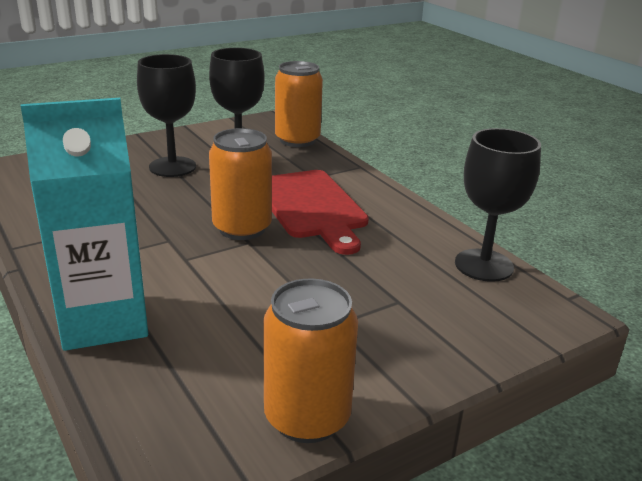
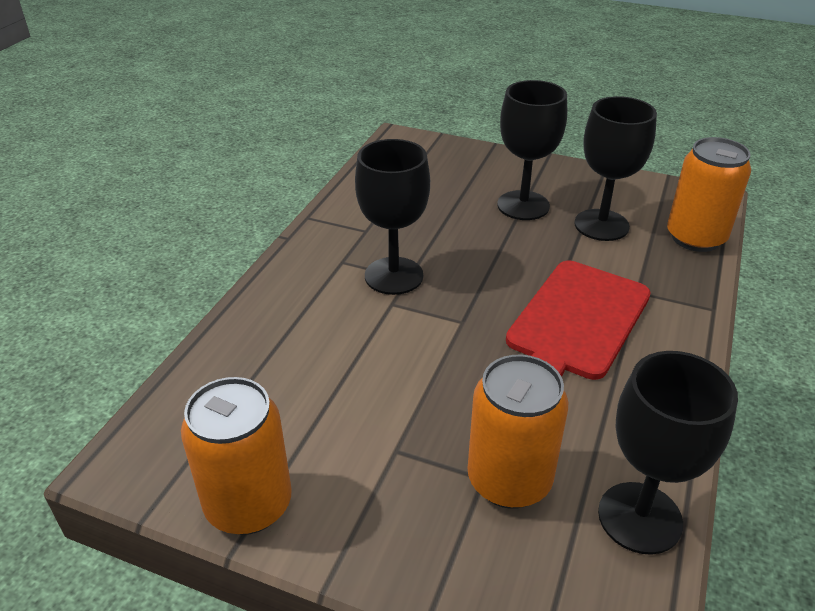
camera: 55 degrees right, 10 degrees up
turquoise carton [21,98,148,351] -> none
orange can [209,128,272,240] -> orange can moved to [468,355,568,509]
none -> black goblet [355,139,430,295]

